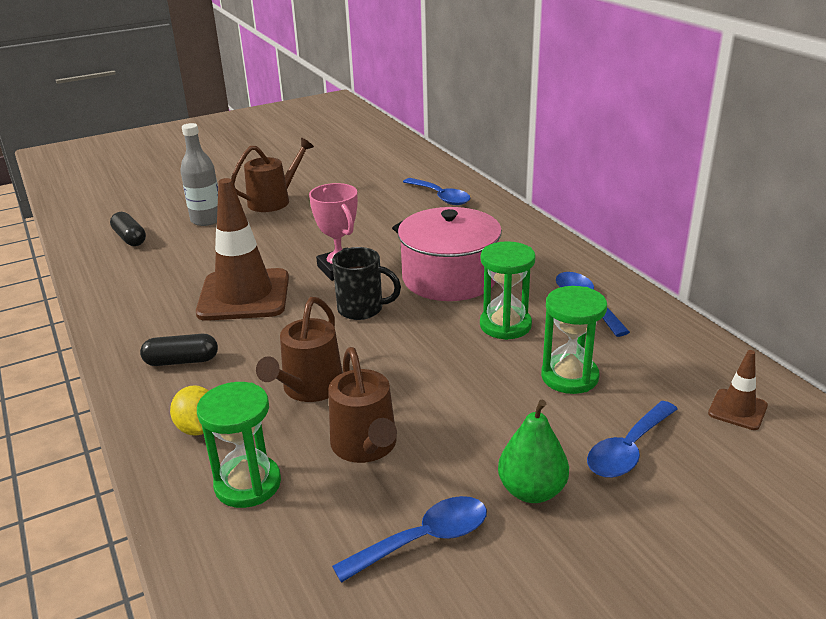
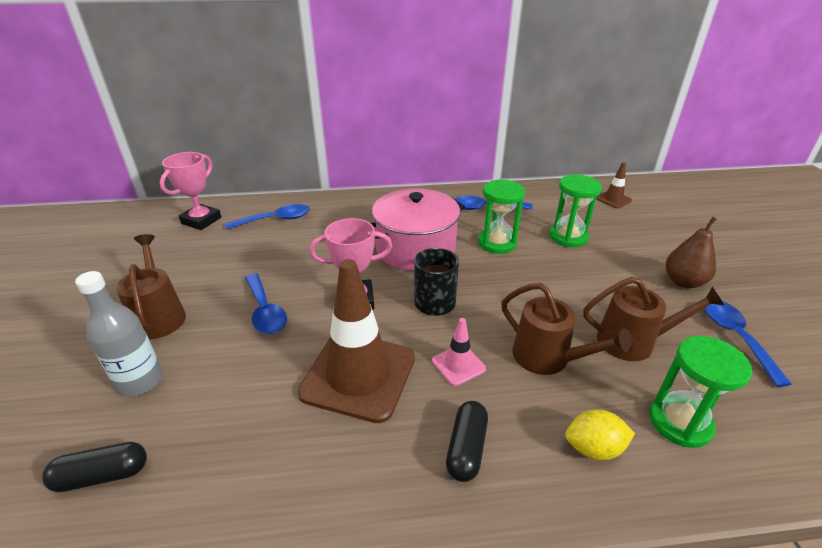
camera: 70 degrees left, 5 degrees up
green pear [498,399,569,503] -> brown pear [666,217,717,288]
blue spoon [587,401,677,478] -> blue spoon moved to [245,273,287,334]
none -> pink trophy [160,152,221,230]
none -> pink traffic cone [432,318,486,386]

